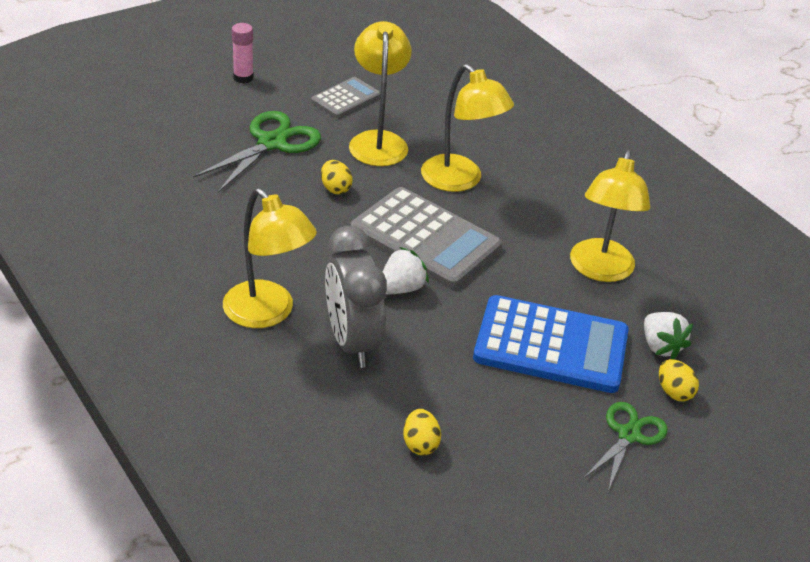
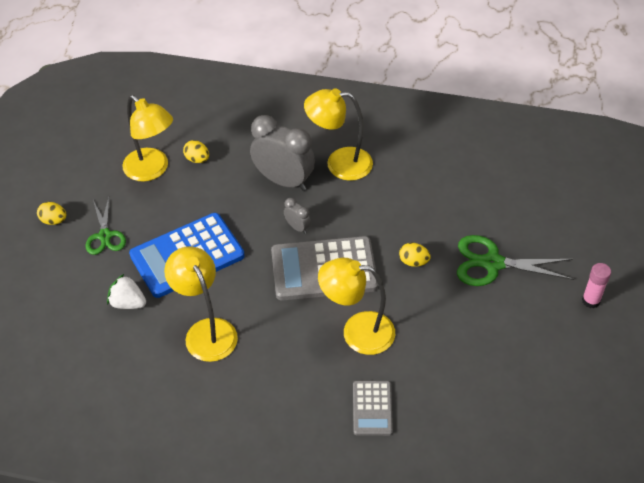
camera: 140 degrees right, 10 degrees up
green scissors [193,111,321,193] -> green scissors turned 105 degrees clockwise [457,235,574,286]
grey calculator [311,77,381,118] -> grey calculator moved to [353,381,393,436]
yellow lamp [349,21,412,166] -> yellow lamp moved to [123,95,173,182]
white strawberry [383,247,429,294] -> grey clock [284,198,311,234]
yellow egg [659,359,699,401] -> yellow egg moved to [37,202,66,225]

